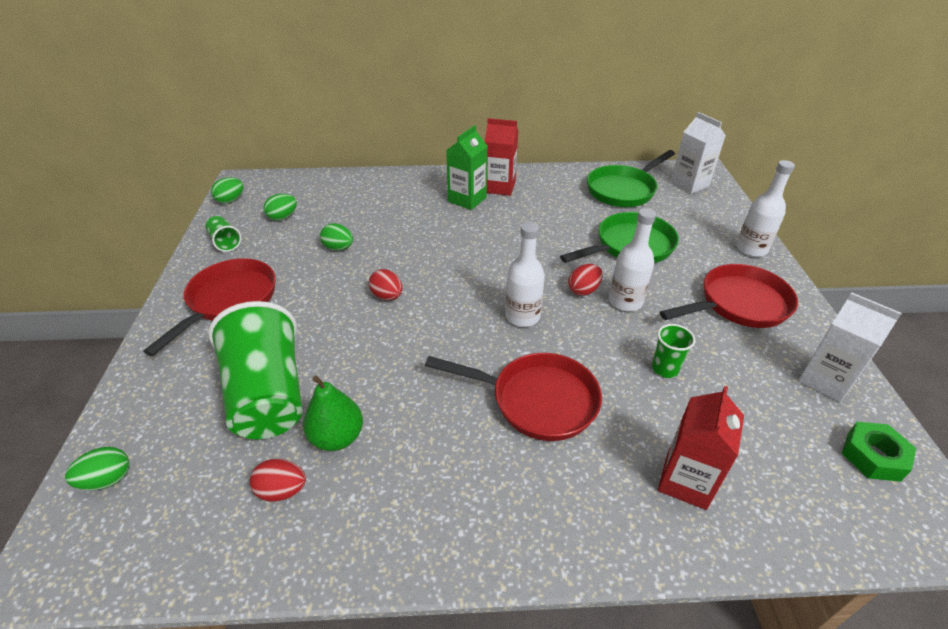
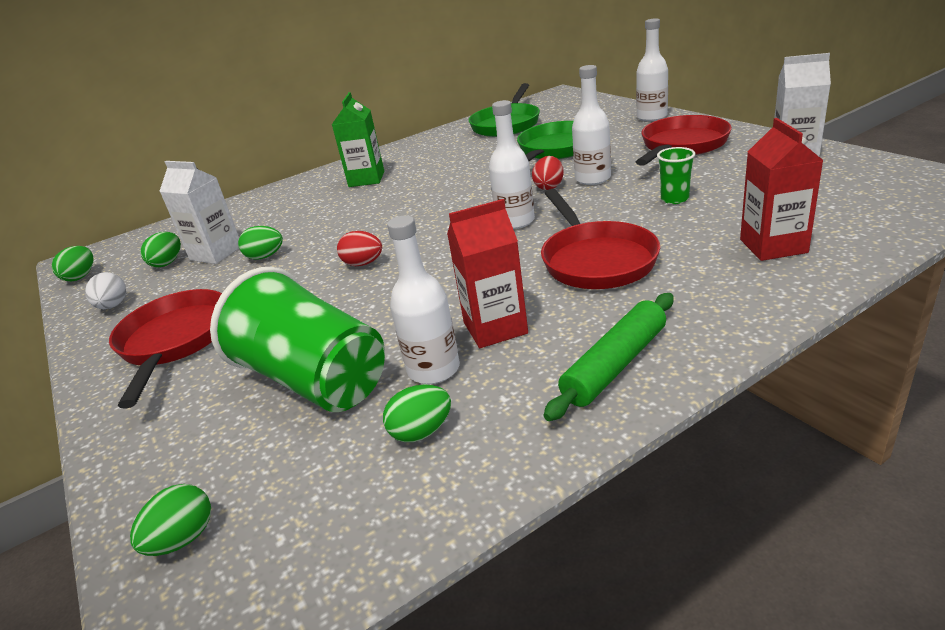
camera: 25 degrees left, 10 degrees down
green cup [205,216,242,252] -> white egg [85,272,126,309]
red egg [250,459,306,502] -> green egg [383,384,451,442]
green pear [303,376,363,451] -> white bottle [387,215,460,384]
red pan [425,353,602,441] -> red pan turned 90 degrees clockwise [541,189,660,289]
red carton [485,118,518,196] -> red carton moved to [447,199,528,348]
white carton [671,112,726,194] -> white carton moved to [159,161,239,264]
green nut [842,422,916,482] -> none
none -> green rolling pin [544,293,674,421]

